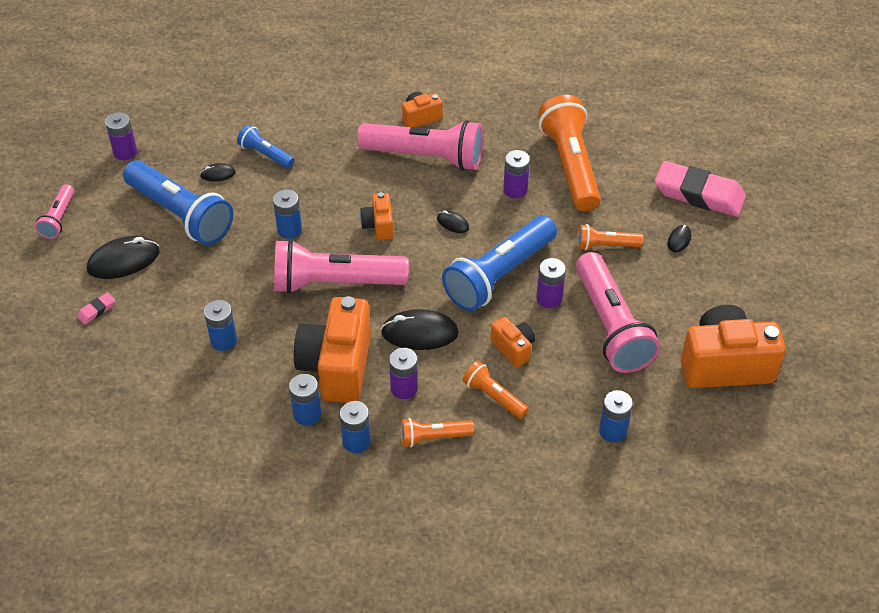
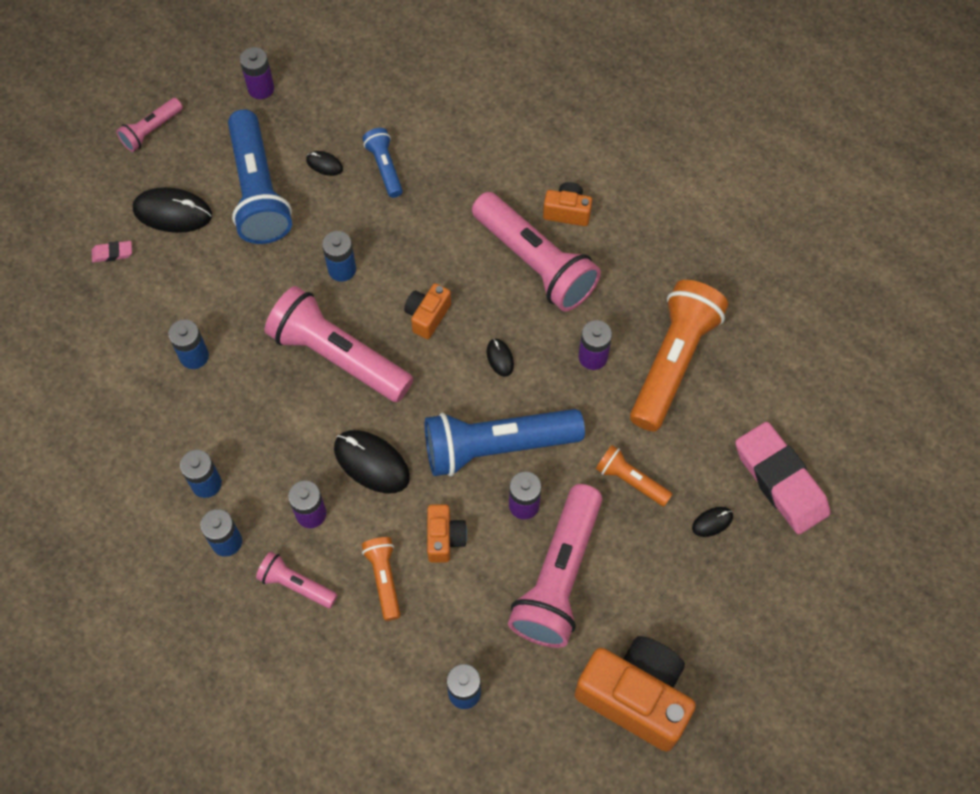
camera: 35 degrees right, 15 degrees up
orange camera [294,296,371,403] -> none
orange flashlight [400,418,474,447] -> pink flashlight [256,552,338,608]

